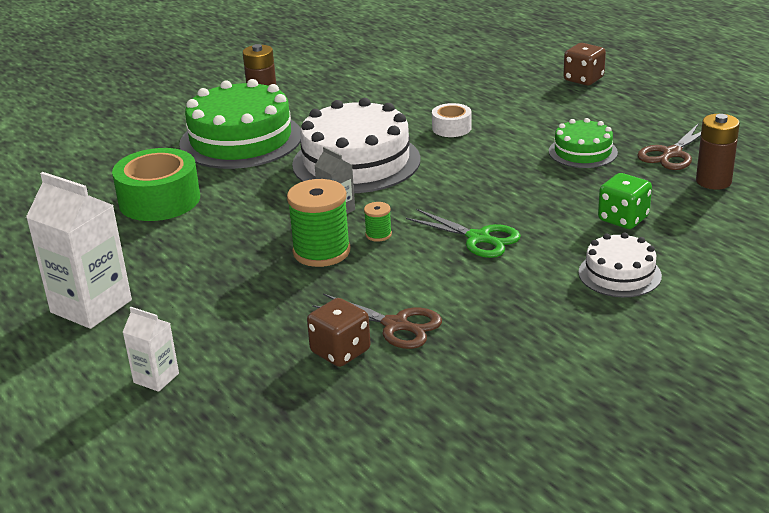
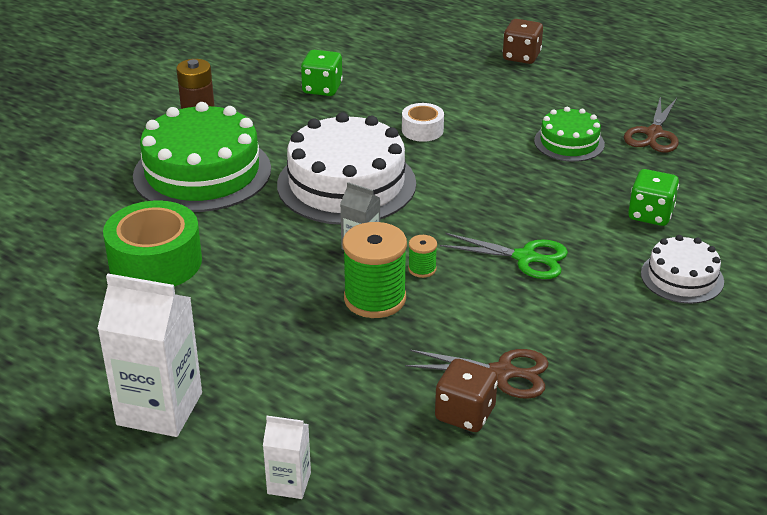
camera: 20 degrees left, 5 degrees up
brown battery [696,114,740,190] -> none
none -> green dice [301,50,343,96]

